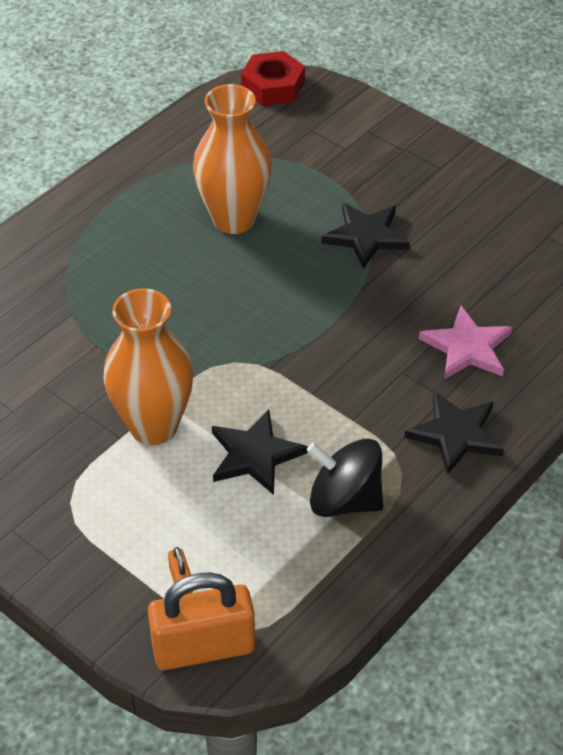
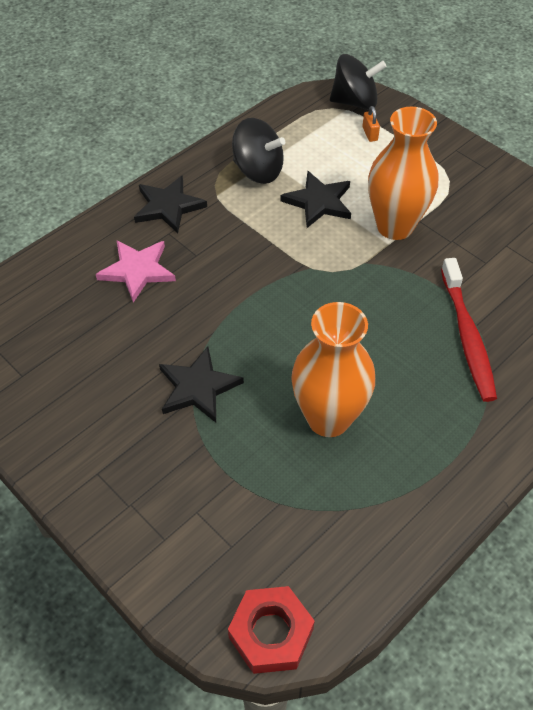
camera: 175 degrees left, 5 degrees up
orange padlock [148,572,255,670] -> black spinning top [330,54,387,110]
none -> red toothbrush [441,258,497,402]

